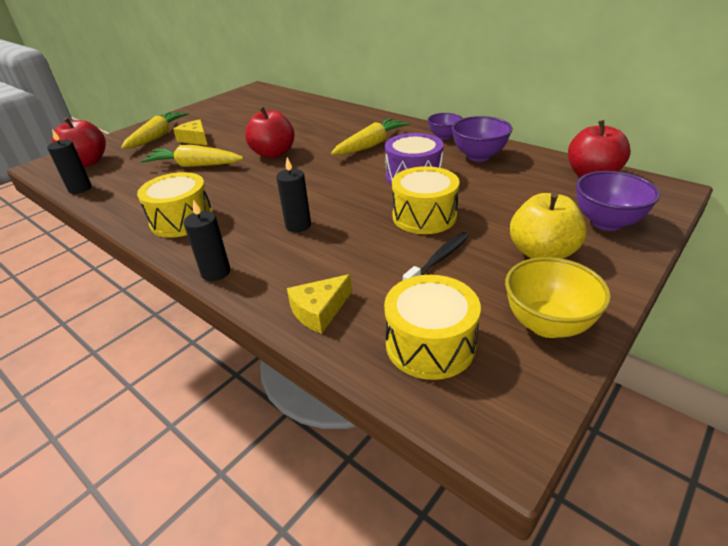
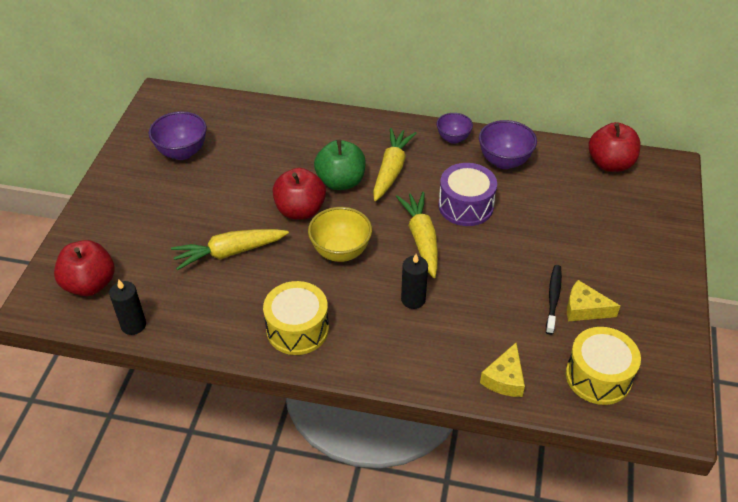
camera: 30 degrees left, 10 degrees up
yellow carrot [121,112,188,149] -> yellow carrot moved to [396,192,438,278]
yellow cheese [173,119,208,146] -> yellow cheese moved to [567,280,620,321]
black candle [183,200,230,281] -> none
yellow drum [392,166,460,234] -> none
yellow bowl [505,257,611,338] -> yellow bowl moved to [308,207,372,262]
yellow apple [510,192,587,259] -> none
purple bowl [576,171,660,231] -> purple bowl moved to [149,111,207,160]
none -> green apple [314,140,366,190]

